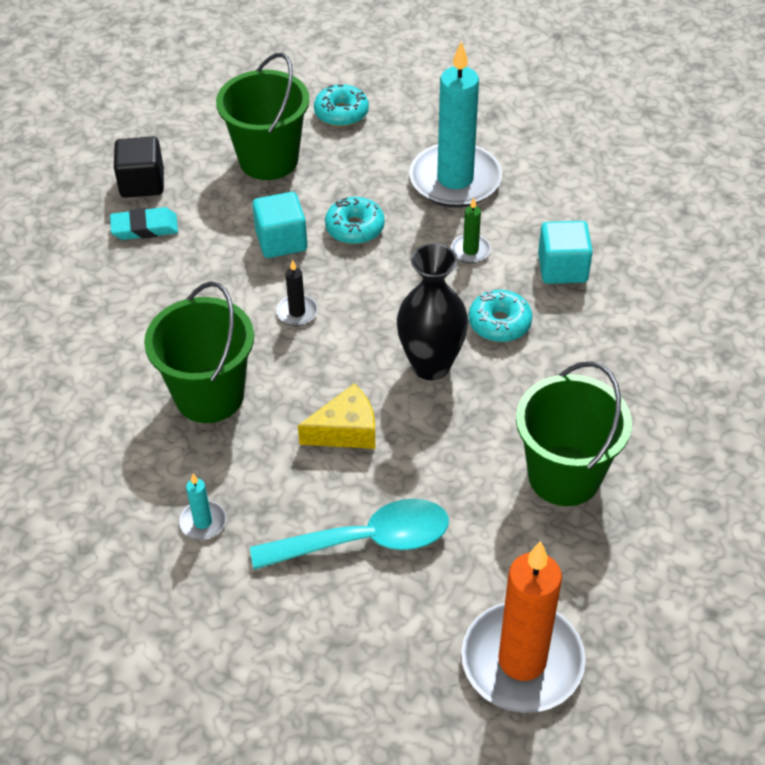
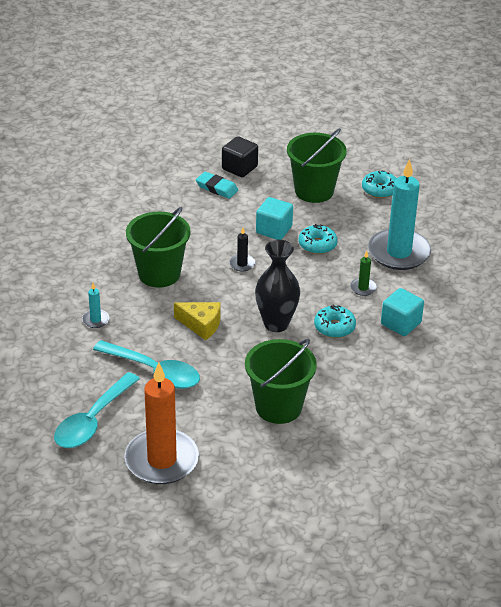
camera: 40 degrees right, 10 degrees down
none -> turquoise spoon [54,372,140,448]

